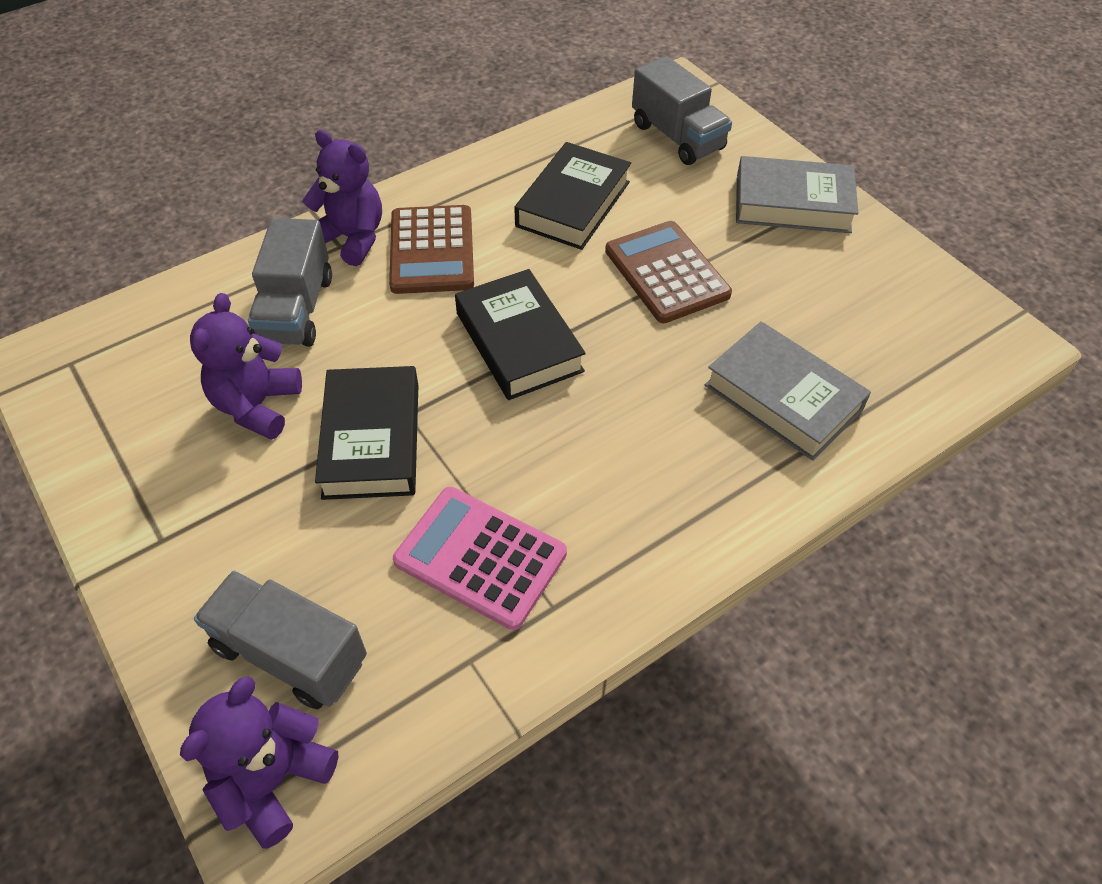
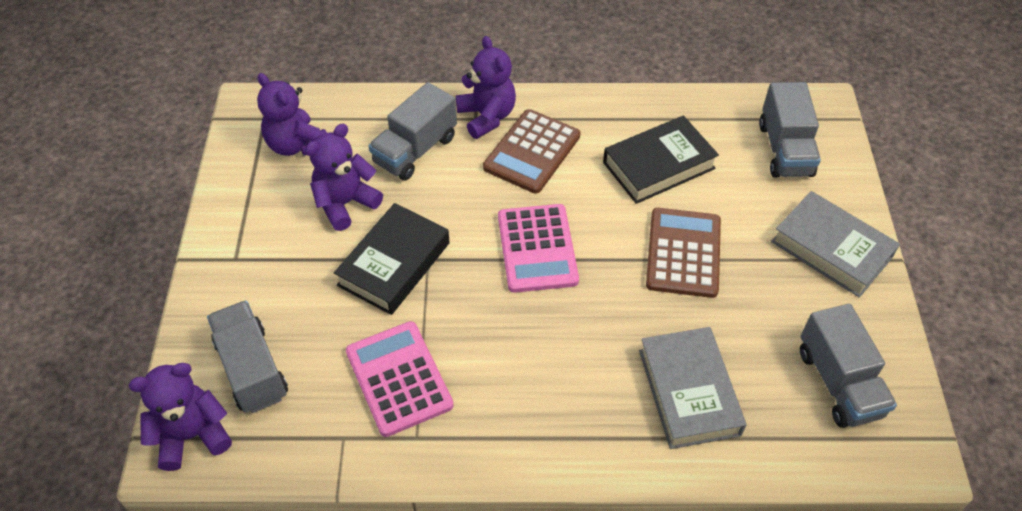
camera: 35 degrees right, 0 degrees up
black book [455,269,586,400] -> pink calculator [498,204,579,293]
none -> purple teddy bear [257,73,327,156]
none -> grey truck [800,304,897,428]

